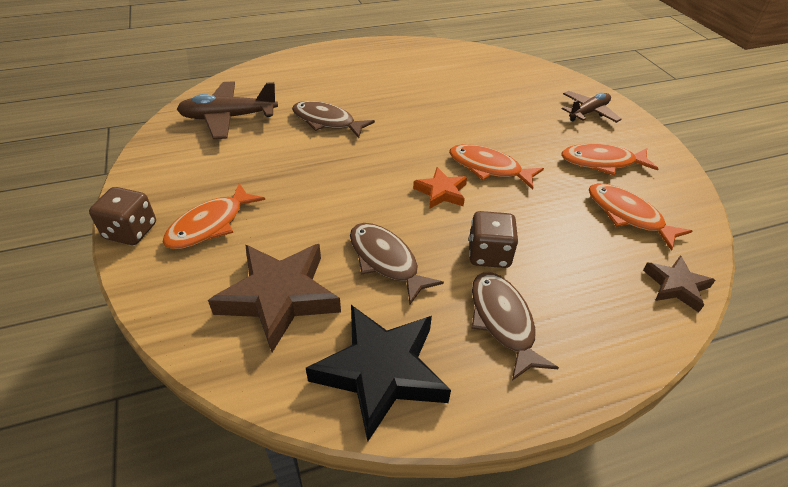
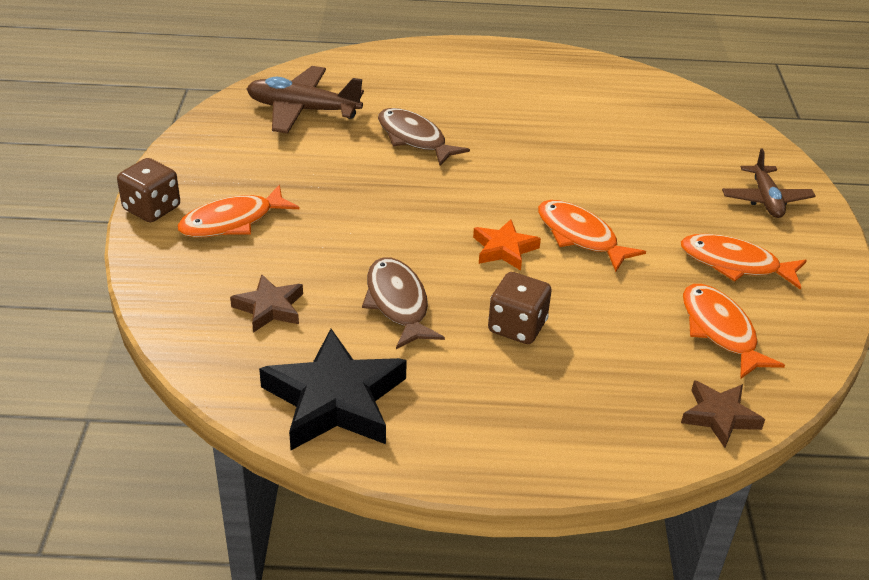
camera: 20 degrees right, 5 degrees down
brown star [208,244,341,352] -> brown star [230,274,303,333], size x0.54
brown fish [471,272,559,381] -> none
brown plane [562,91,622,123] -> brown plane turned 105 degrees clockwise [722,148,816,218]

